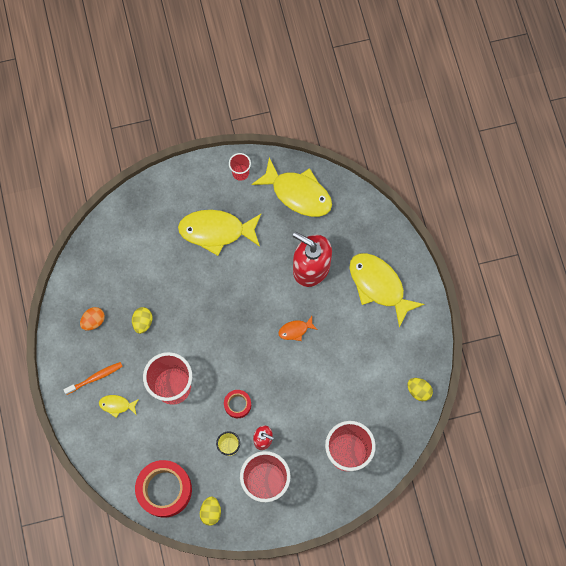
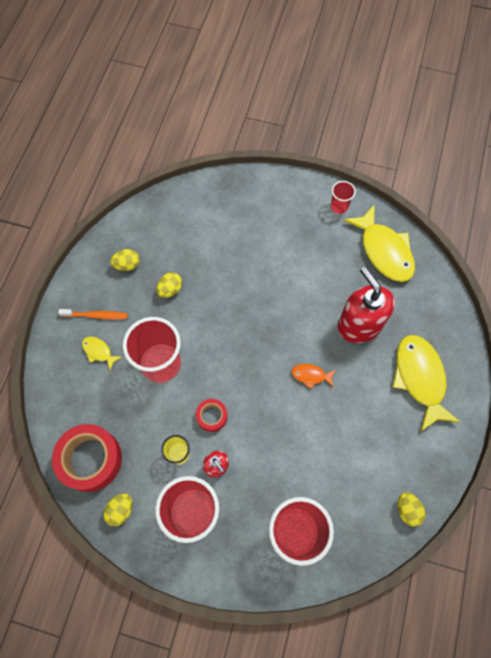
camera: 30 degrees right, 5 degrees down
orange egg [80,307,105,331] -> yellow egg [110,249,140,271]
yellow fish [178,210,261,256] -> none

